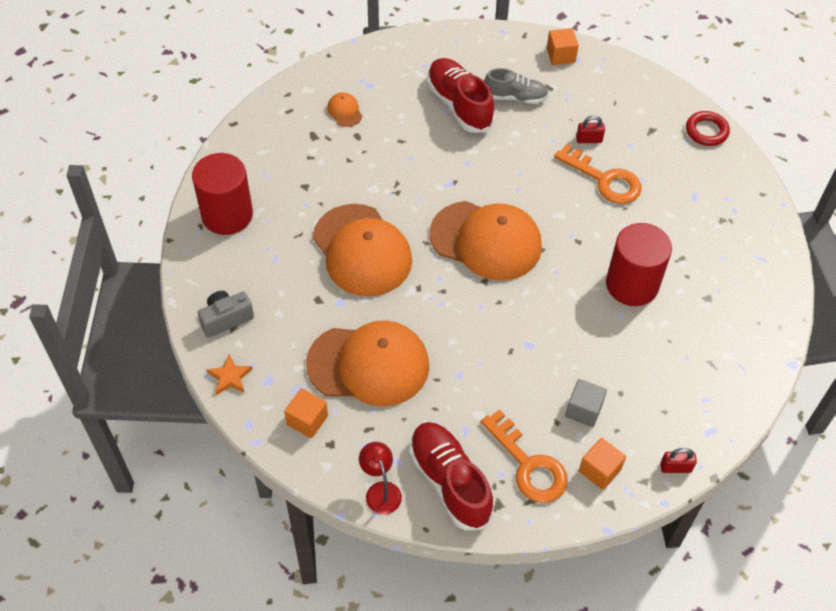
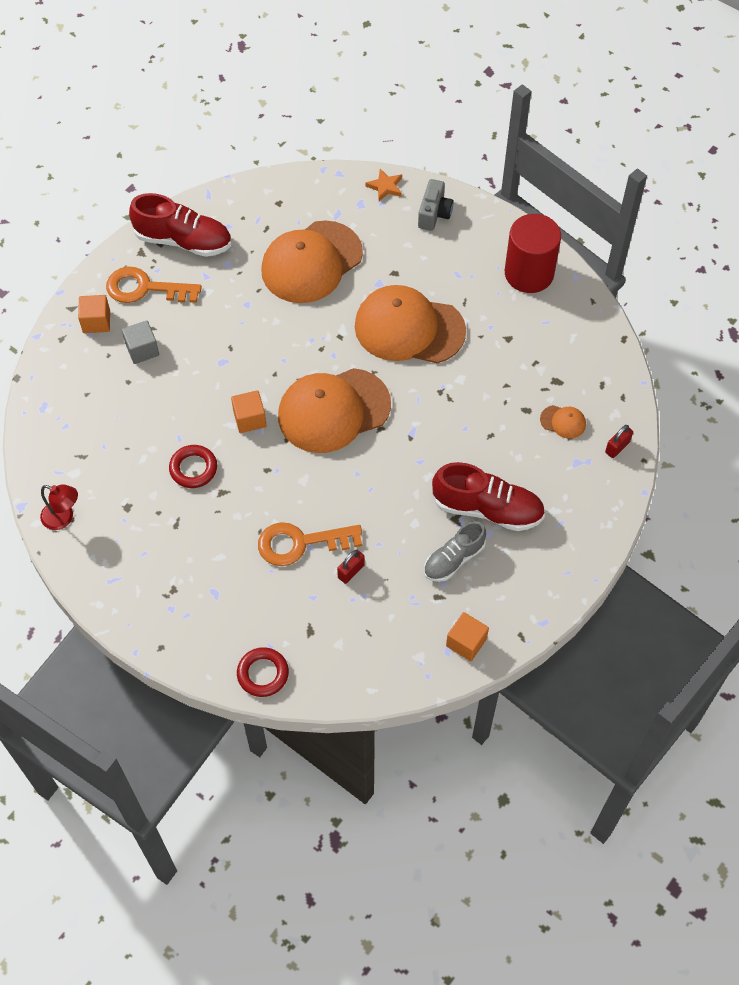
camera: 135 degrees right, 5 degrees up
orange cube [284,388,328,438] -> orange cube moved to [231,390,266,433]
red lamp [359,442,402,514] -> red lamp moved to [40,484,78,530]
red cylinder [606,223,672,306] -> red ring [169,445,217,488]
red padlock [660,448,697,473] -> red padlock moved to [605,425,633,458]

